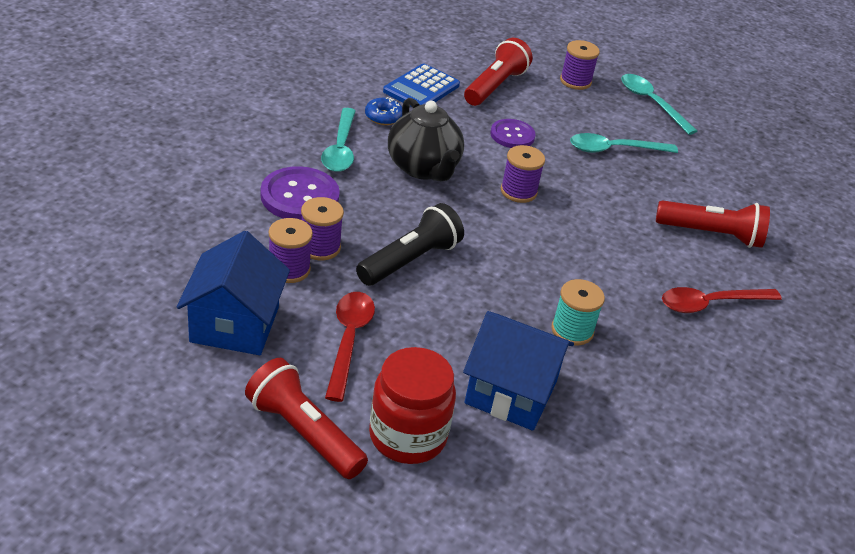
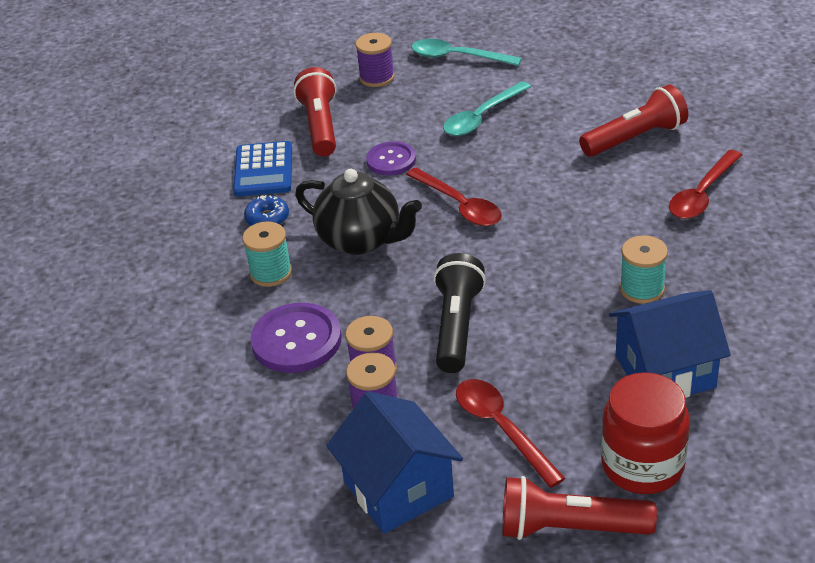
camera: 30 degrees left, 0 degrees up
turquoise spoon [321,108,356,172] -> turquoise spool [243,222,292,287]
purple spool [501,145,545,203] -> red spoon [406,168,502,226]

